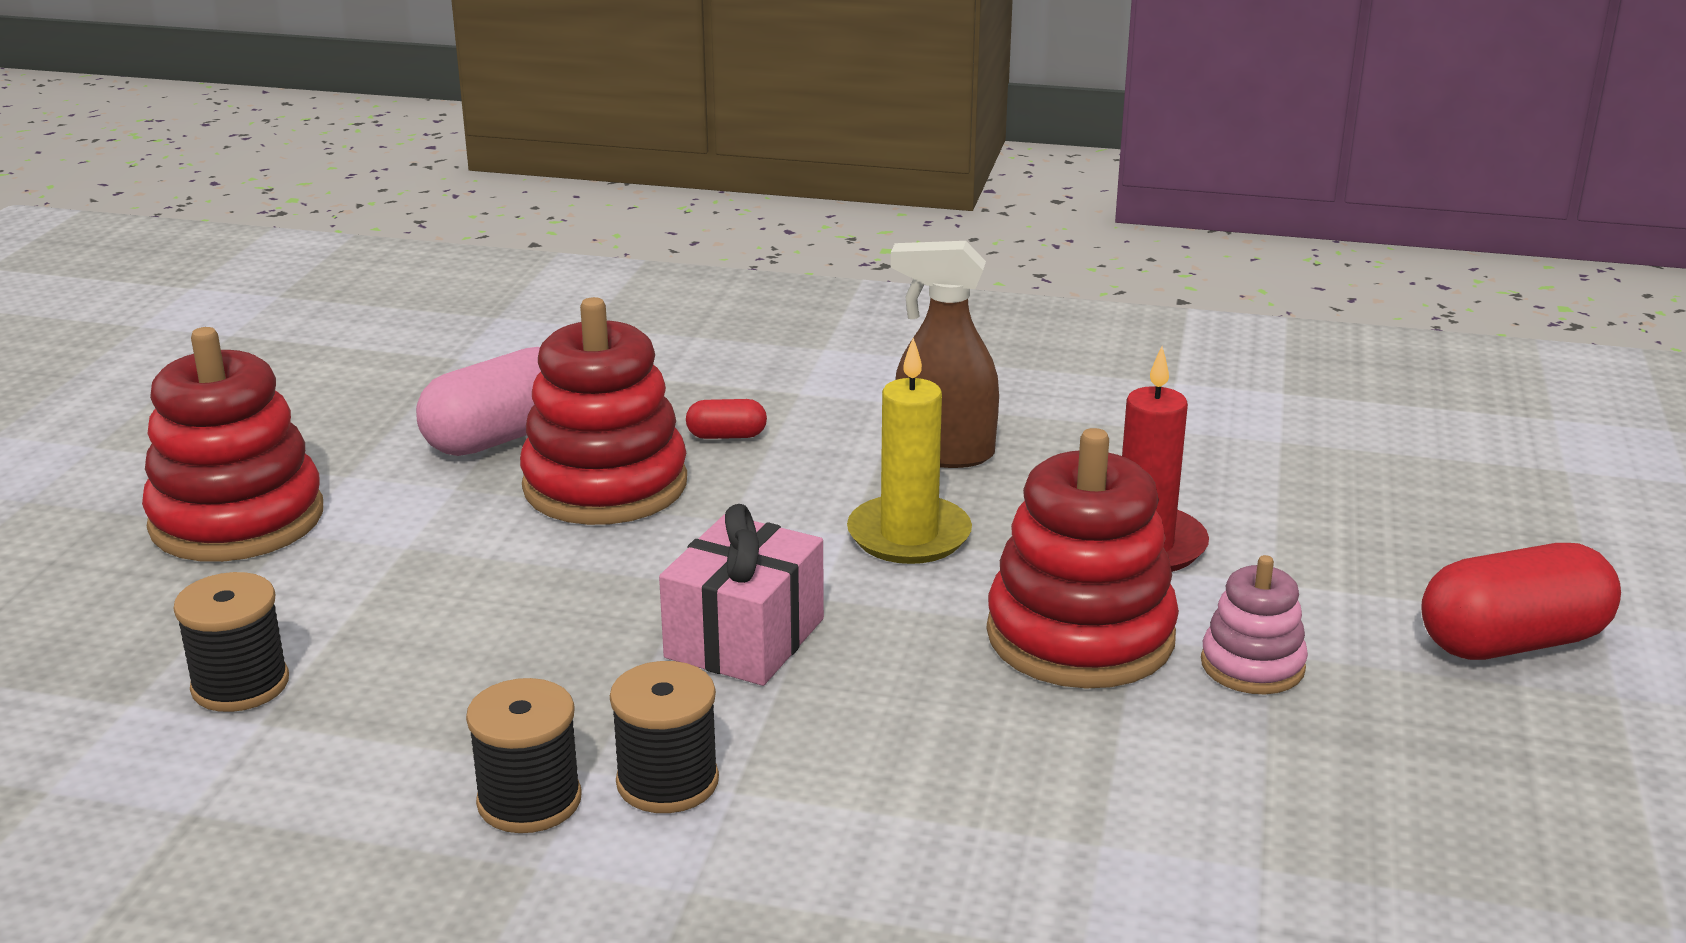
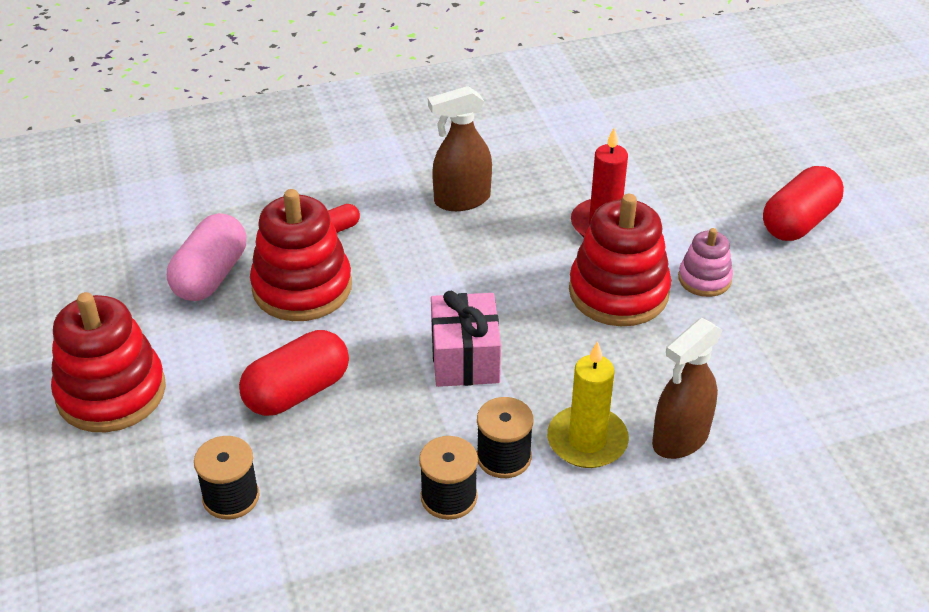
camera: 30 degrees left, 15 degrees up
yellow candle [847,338,972,564] -> yellow candle moved to [547,341,629,468]
none -> red capsule [239,330,349,416]
none -> brown spray bottle [652,318,722,459]

